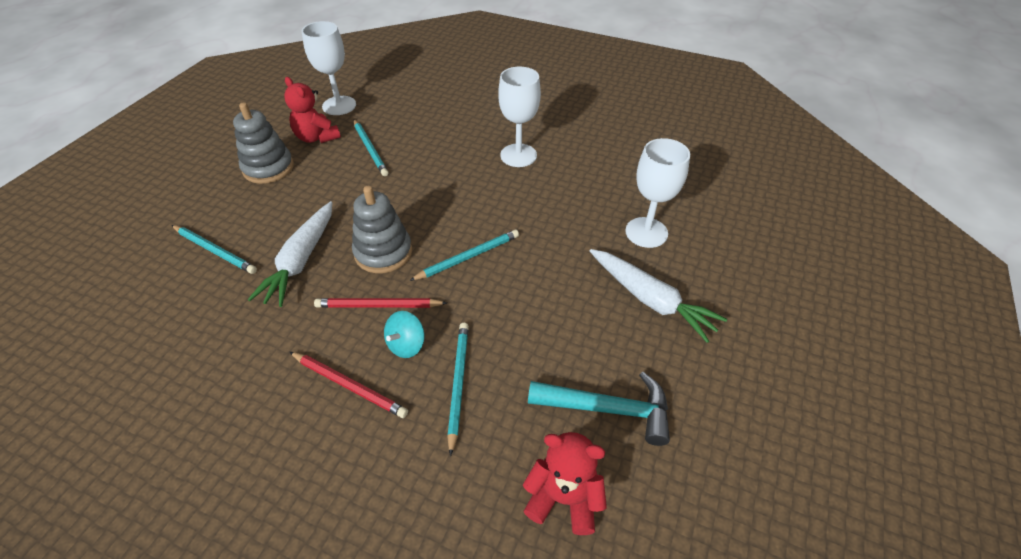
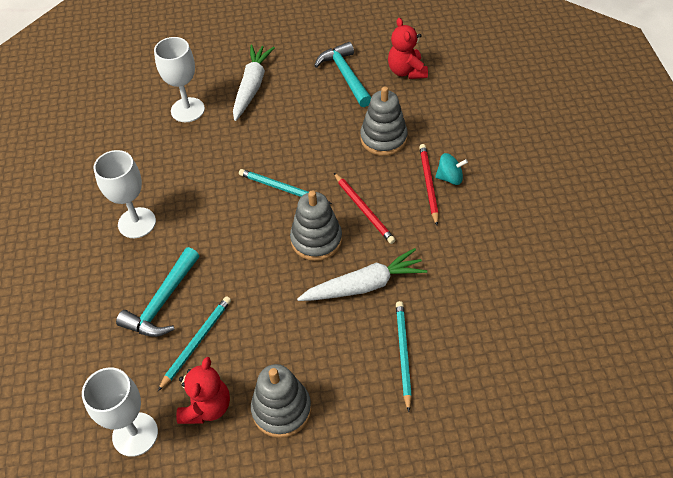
camera: 120 degrees left, 5 degrees up
turquoise spinning top [384,311,425,358] -> turquoise spinning top moved to [435,153,468,185]
turquoise pencil [447,323,469,456] -> grey stacking toy [360,86,408,156]
none -> turquoise hammer [116,247,200,337]

